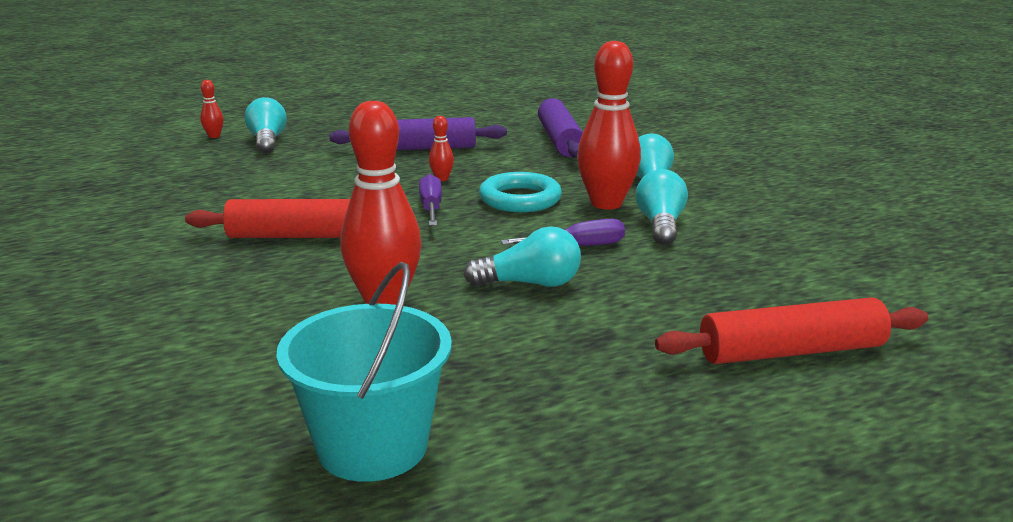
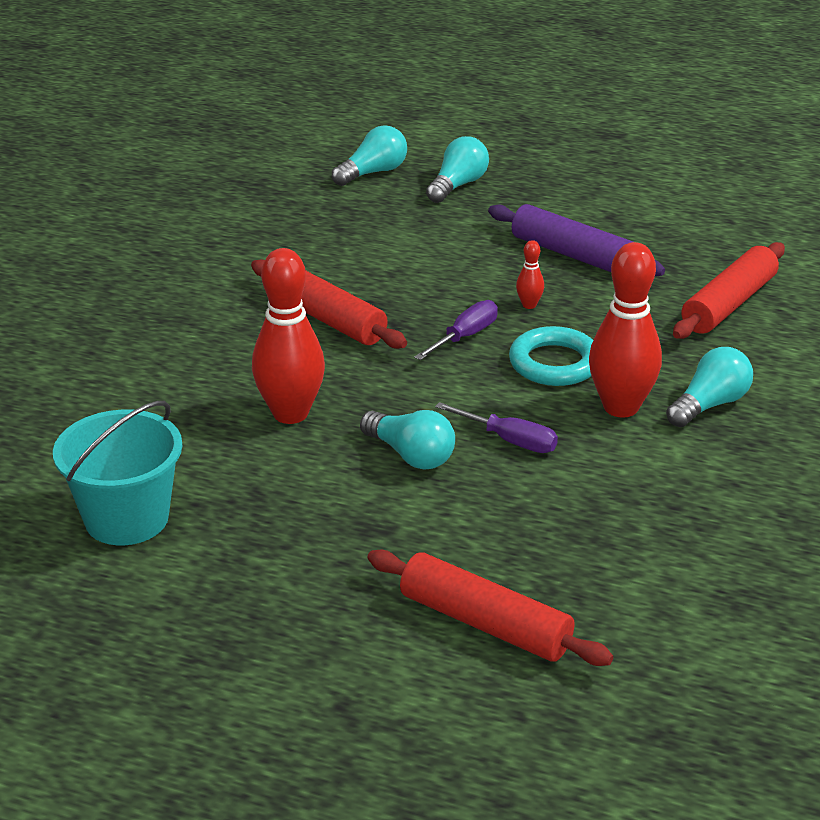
camera: 45 degrees right, 10 degrees up
red bowling pin [200,80,224,138] -> none
purple rolling pin [538,98,583,158] -> red rolling pin [673,242,785,339]
turquoise light bulb [636,169,688,245] -> turquoise light bulb moved to [332,125,407,186]

